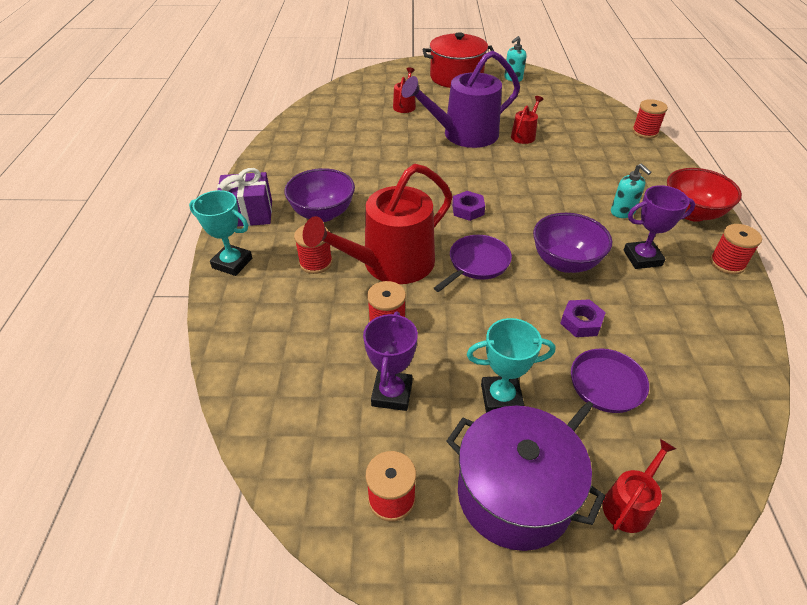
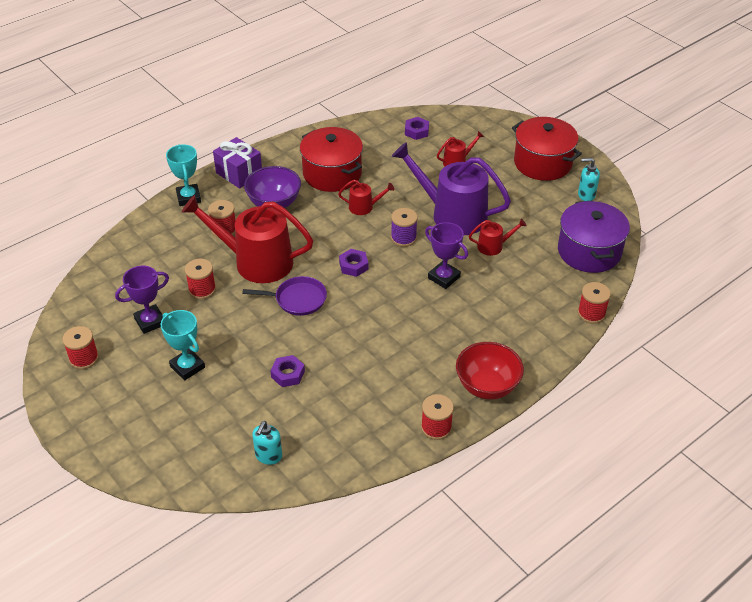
camera: 50 degrees right, 0 degrees up
purple pot [446,406,605,551] -> purple pot moved to [558,201,630,273]
purple bowl [533,213,612,273] -> none
purple pan [567,348,649,431] -> none
red watering can [603,439,676,533] -> red watering can moved to [338,180,394,215]
turquoise soap dispenser [611,164,652,218] -> turquoise soap dispenser moved to [252,421,282,465]
purple trophy [624,185,695,269] -> purple trophy moved to [425,222,468,289]
none -> red pot [300,127,363,192]
none -> purple spool [391,208,418,247]
none -> purple nut [405,117,429,140]

